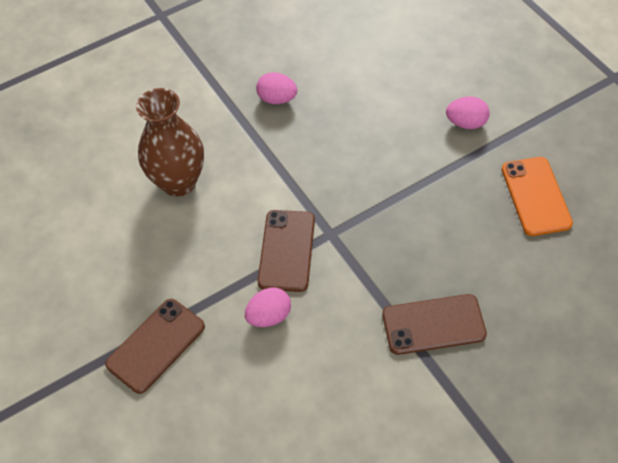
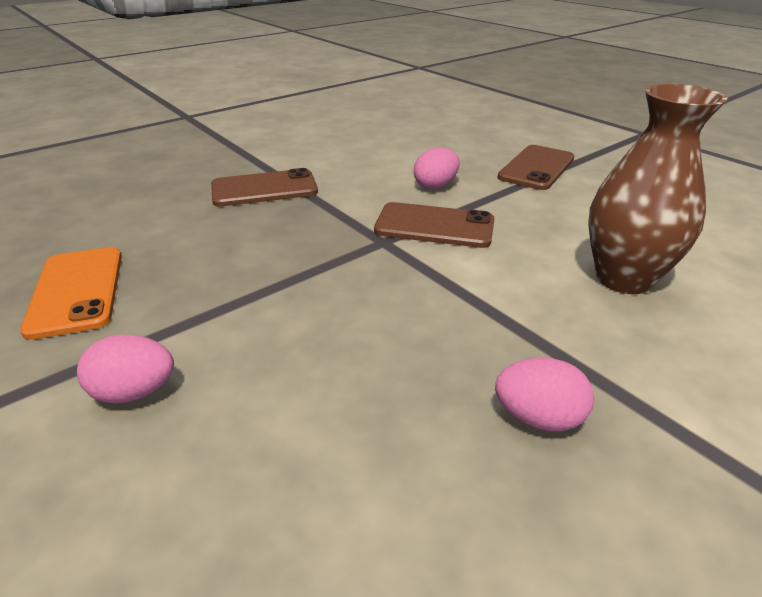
camera: 170 degrees right, 20 degrees down
brown phone [258,210,315,292] -> brown phone turned 75 degrees counterclockwise [374,202,495,248]

